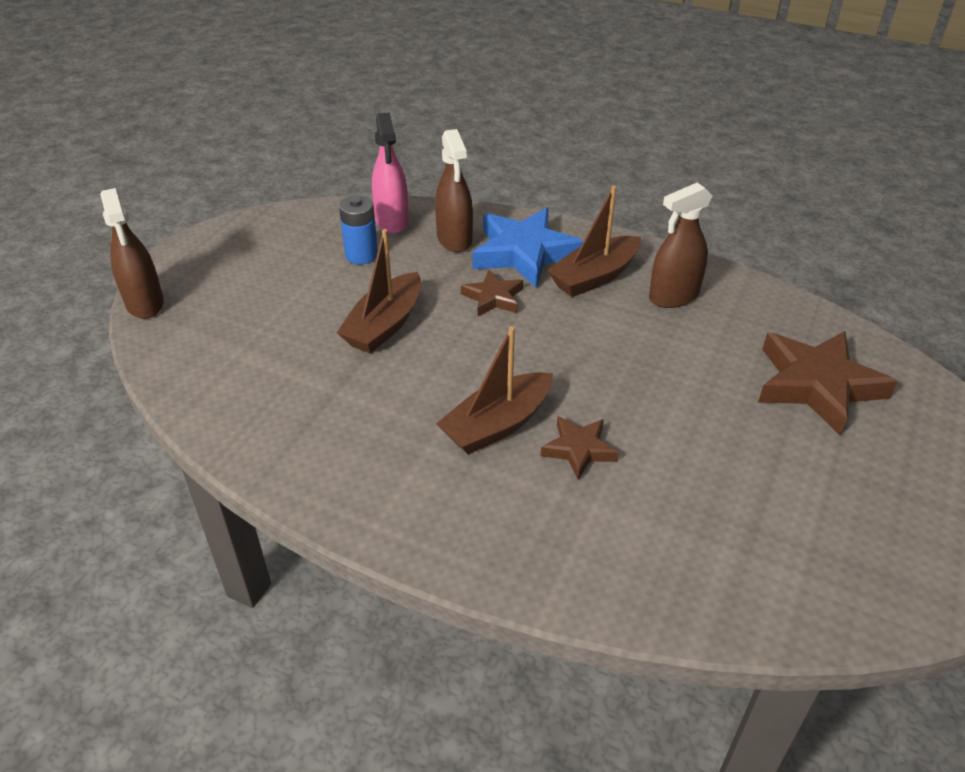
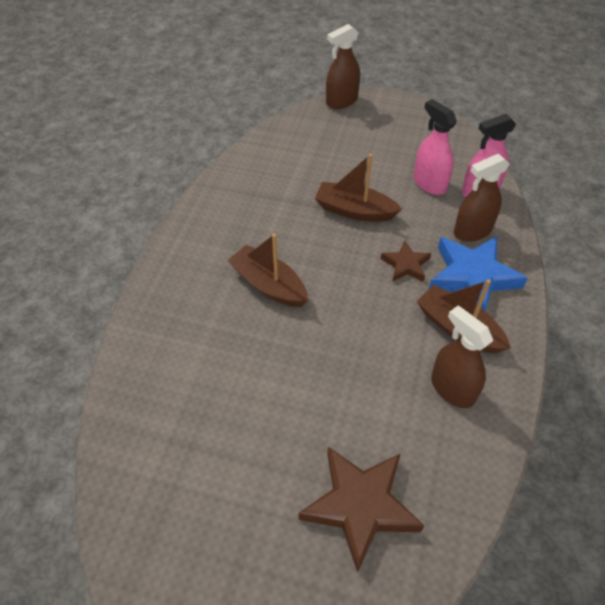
camera: 80 degrees right, 10 degrees up
blue battery [339,195,378,264] -> pink spray bottle [413,99,457,195]
brown star [541,416,619,480] -> none

